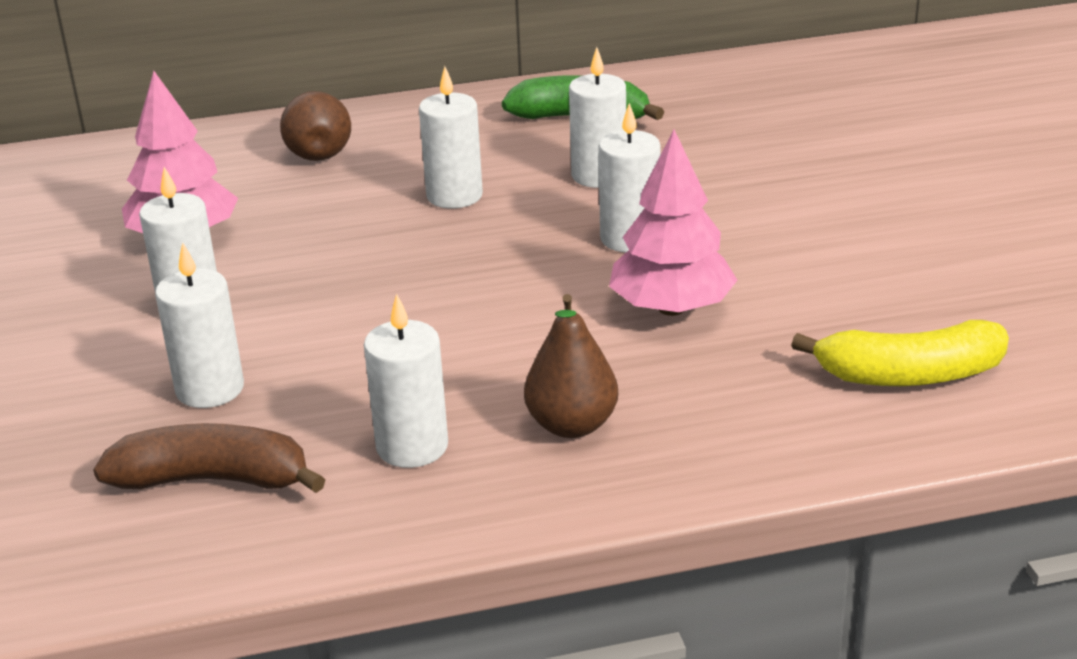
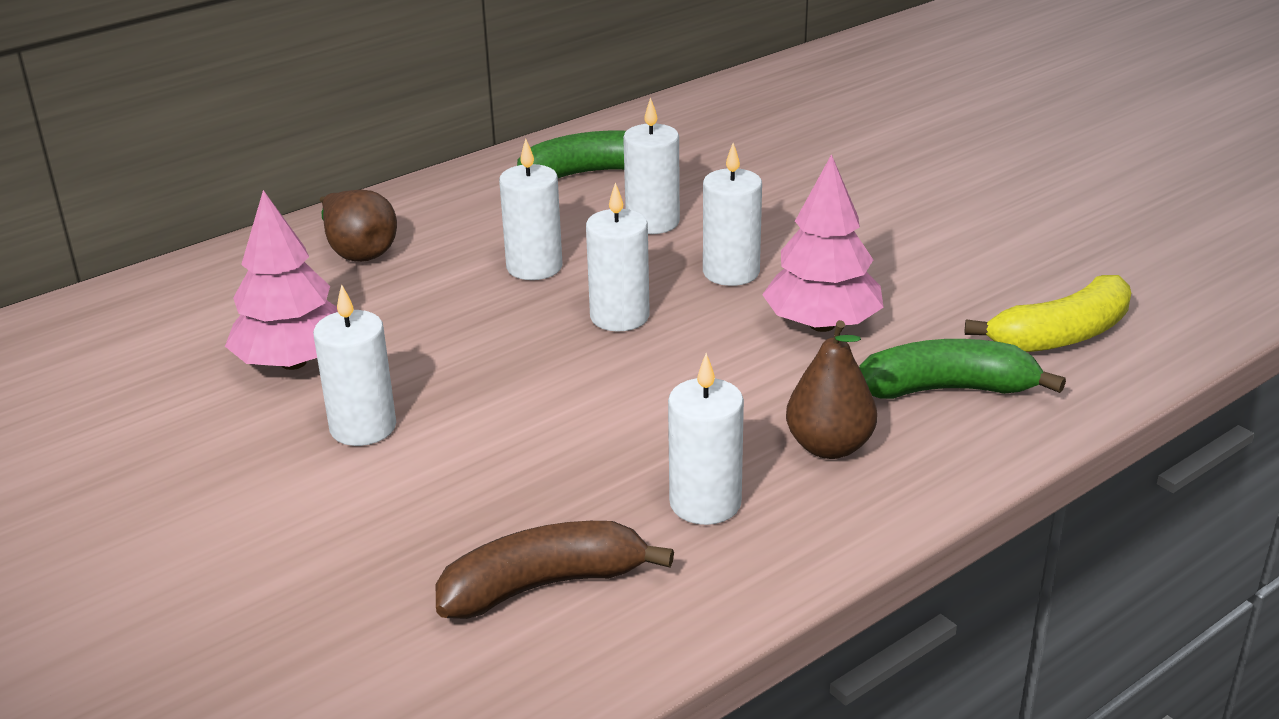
camera: 25 degrees left, 0 degrees up
white candle [155,242,244,408] -> white candle moved to [586,182,650,332]
none -> green banana [859,339,1066,399]

